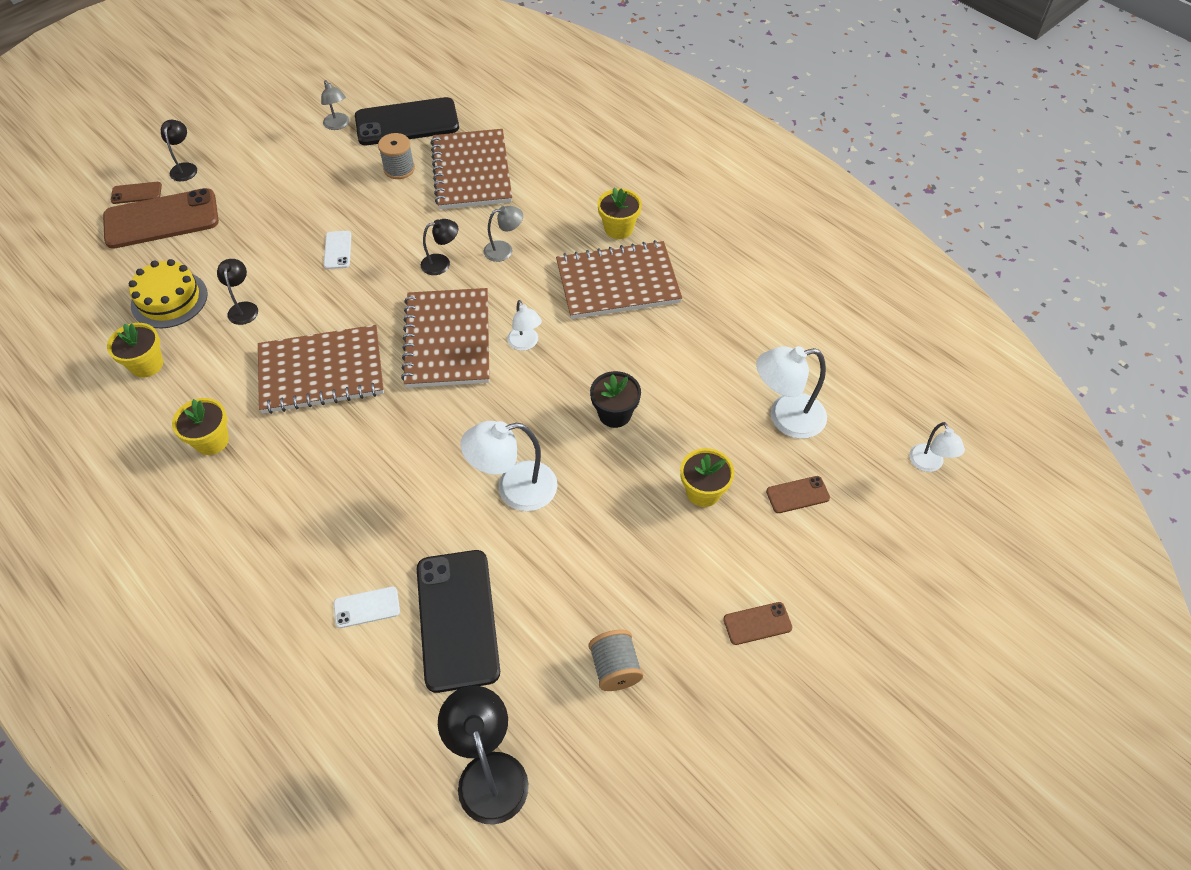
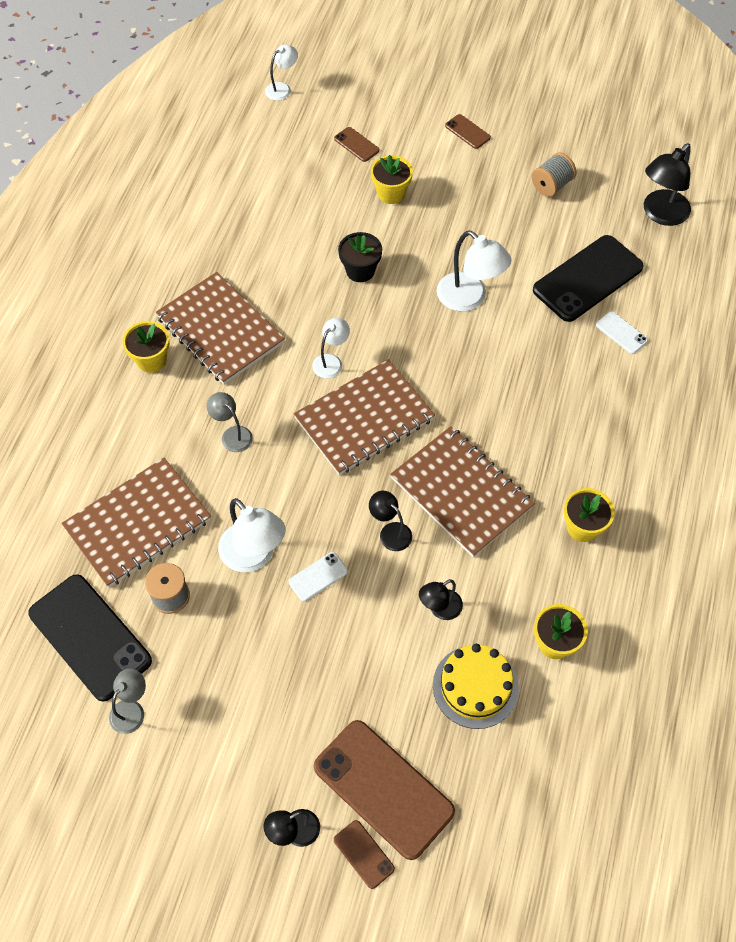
camera: 120 degrees left, 5 degrees up
black lamp [421,219,459,275] -> black lamp moved to [369,491,412,551]
white lamp [756,346,827,439] -> white lamp moved to [218,498,286,572]

